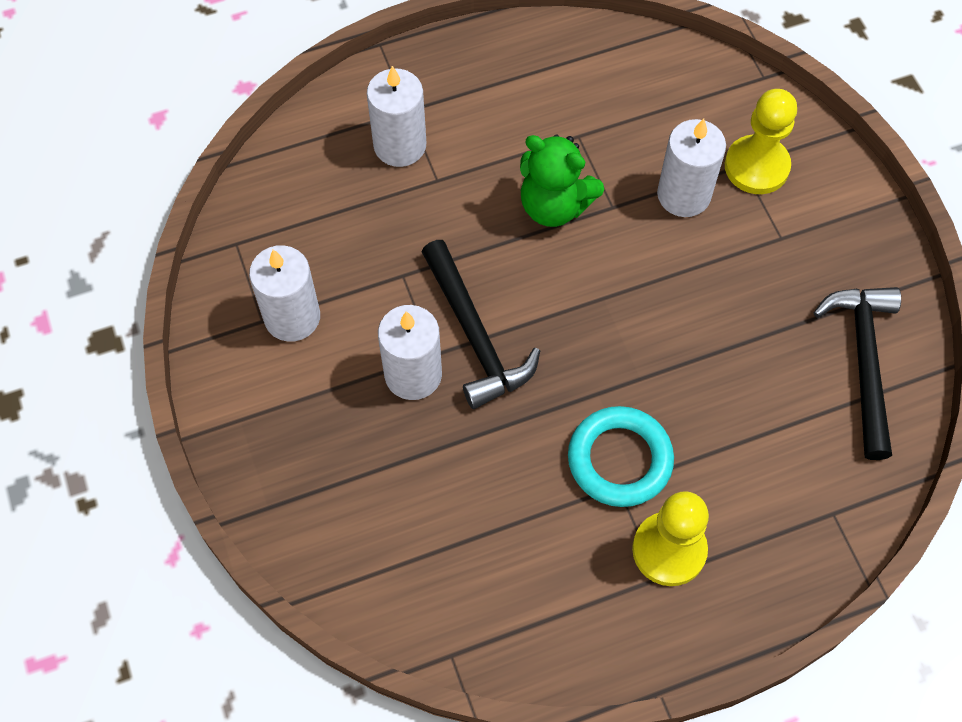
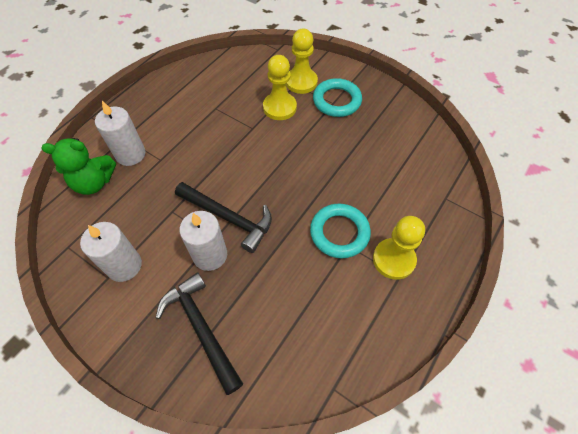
camera: 35 degrees left, 5 degrees down
green teddy bear [520,135,604,227] -> green teddy bear moved to [41,138,116,195]
white candle [657,119,726,217] -> yellow pawn [263,55,297,120]
black hammer [814,287,901,460] -> black hammer moved to [156,272,243,395]
none -> turquoise ring [313,78,362,117]

